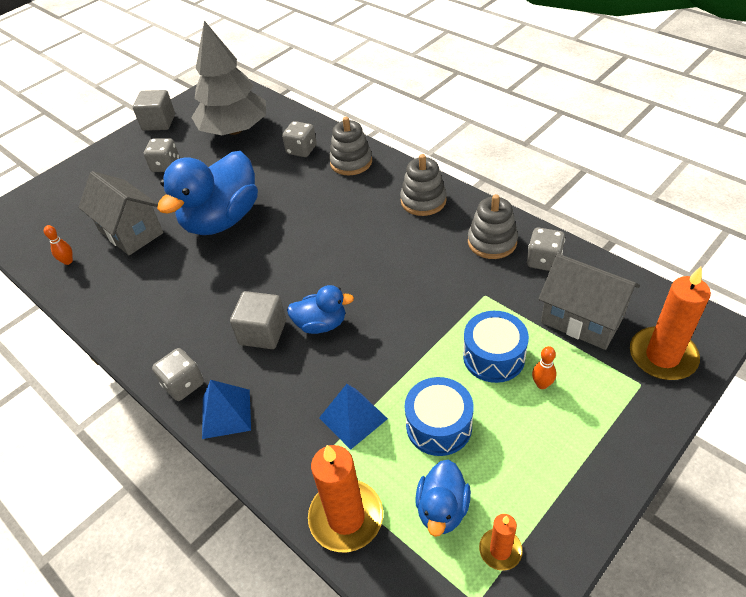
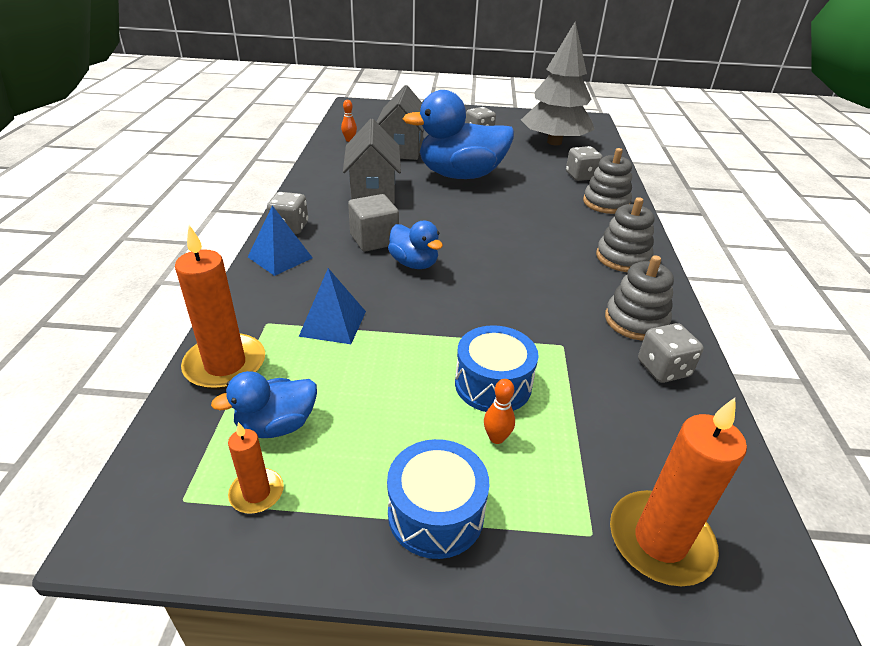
camera: 45 degrees right, 10 degrees down
grey cube [133,90,175,131] -> none
blue drum [405,377,474,456] -> blue drum moved to [387,439,489,559]
grey house [539,254,640,350] -> grey house moved to [343,119,401,204]

